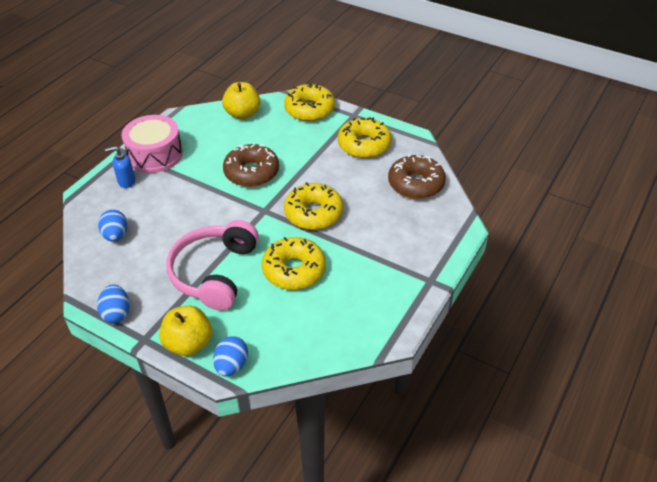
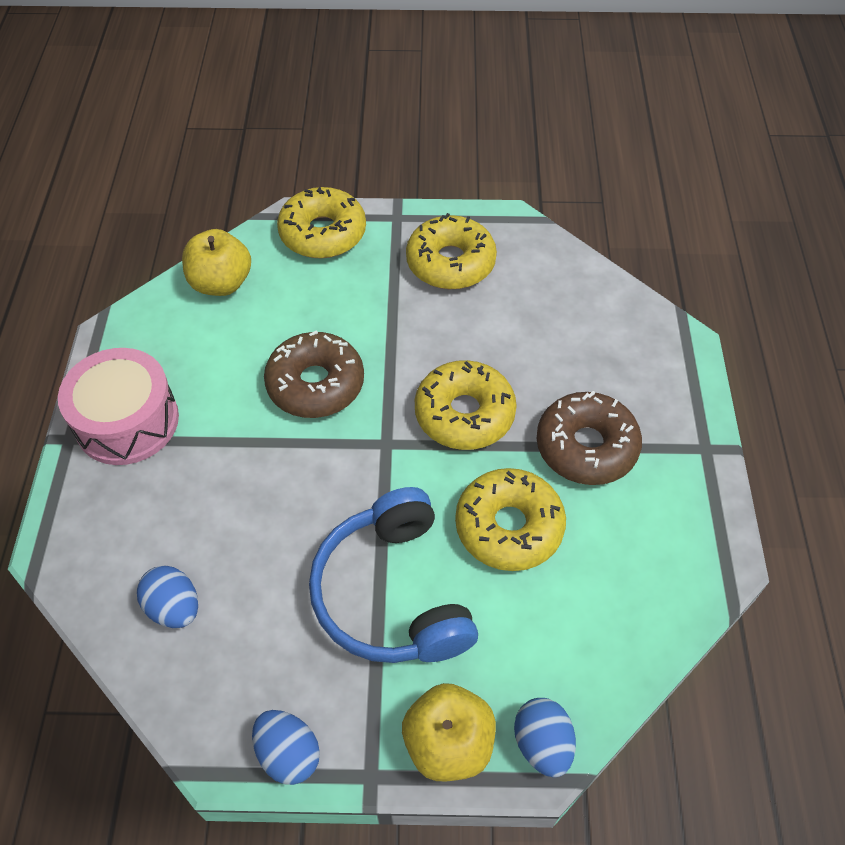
camera: 30 degrees left, 10 degrees up
blue soap dispenser [105,146,135,188] -> none
pink headphones [166,220,259,310] -> blue headphones [309,487,478,663]
brown donut [388,154,446,199] -> brown donut moved to [537,391,642,485]

